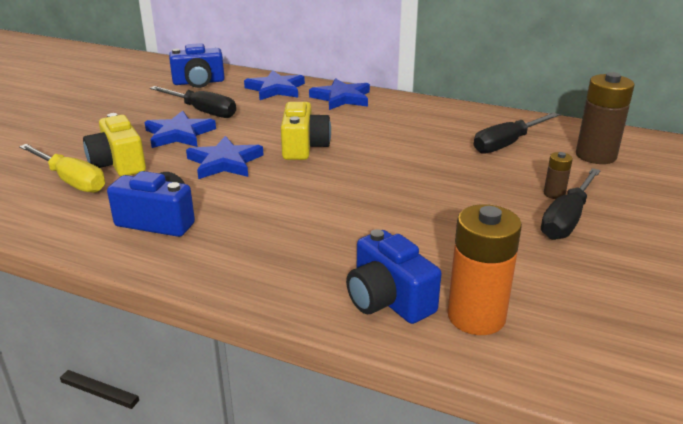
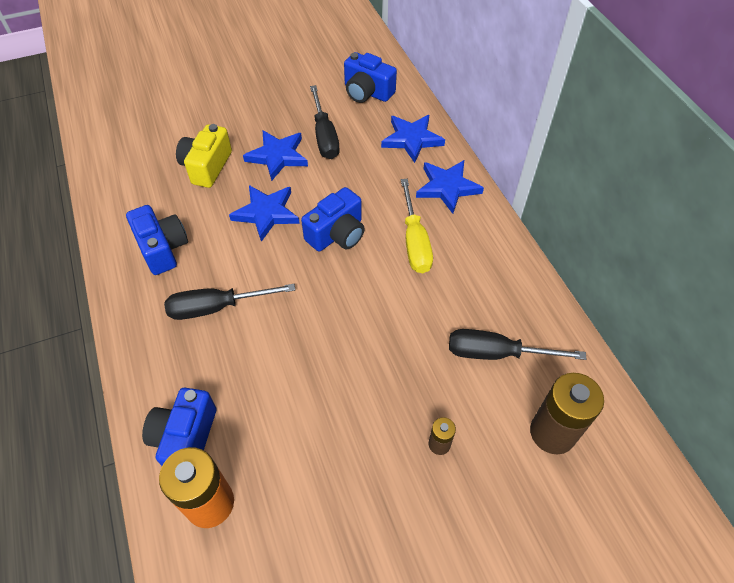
camera: 45 degrees right, 25 degrees up
yellow screwdriver [19,144,105,193] -> yellow screwdriver moved to [401,179,433,273]
yellow camera [281,102,331,160] -> blue camera [301,187,365,252]
black screwdriver [541,168,601,240] -> black screwdriver moved to [164,284,295,320]

